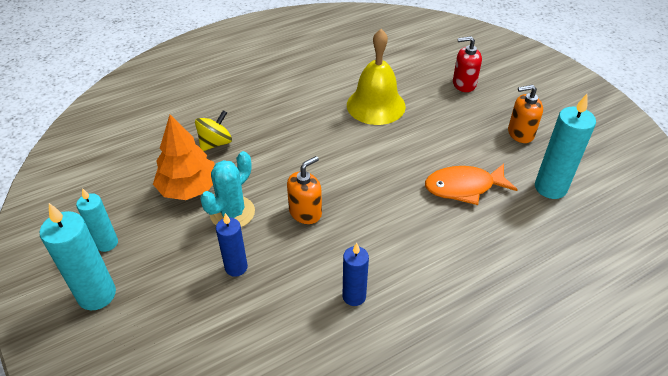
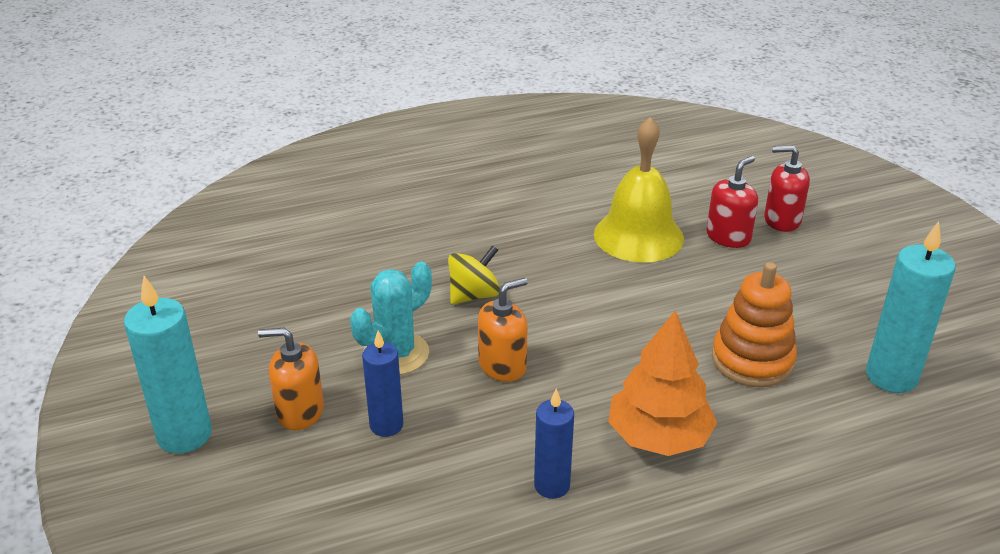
camera: 10 degrees right, 10 degrees down
turquoise candle [76,188,118,252] -> none
orange tree [153,115,215,200] -> orange tree moved to [608,310,717,456]
yellow spinning top [195,110,232,151] -> yellow spinning top moved to [448,245,500,305]
orange fish [425,163,518,205] -> orange stacking toy [712,262,797,387]
orange soap dispenser [508,85,543,143] -> orange soap dispenser moved to [258,328,324,430]
none -> red soap dispenser [707,156,758,248]

